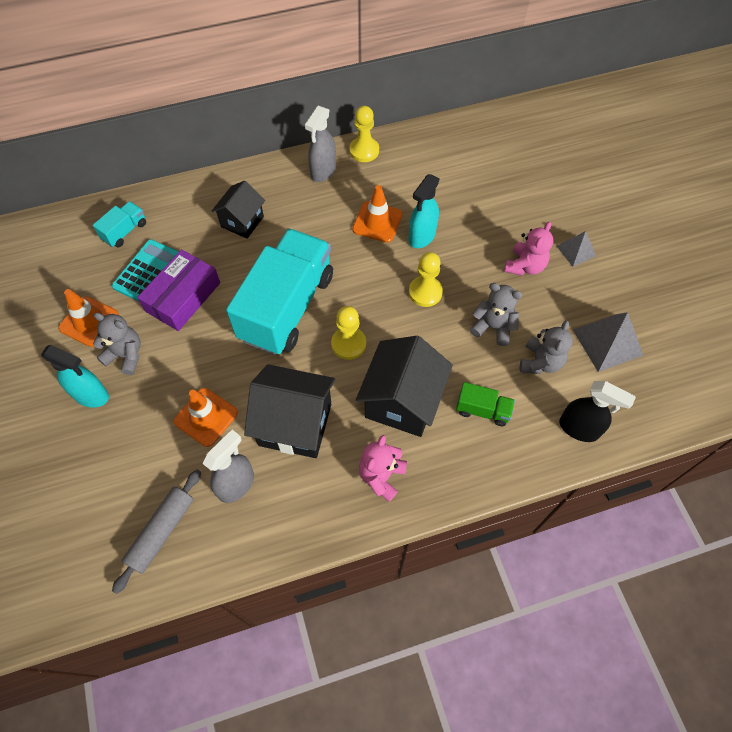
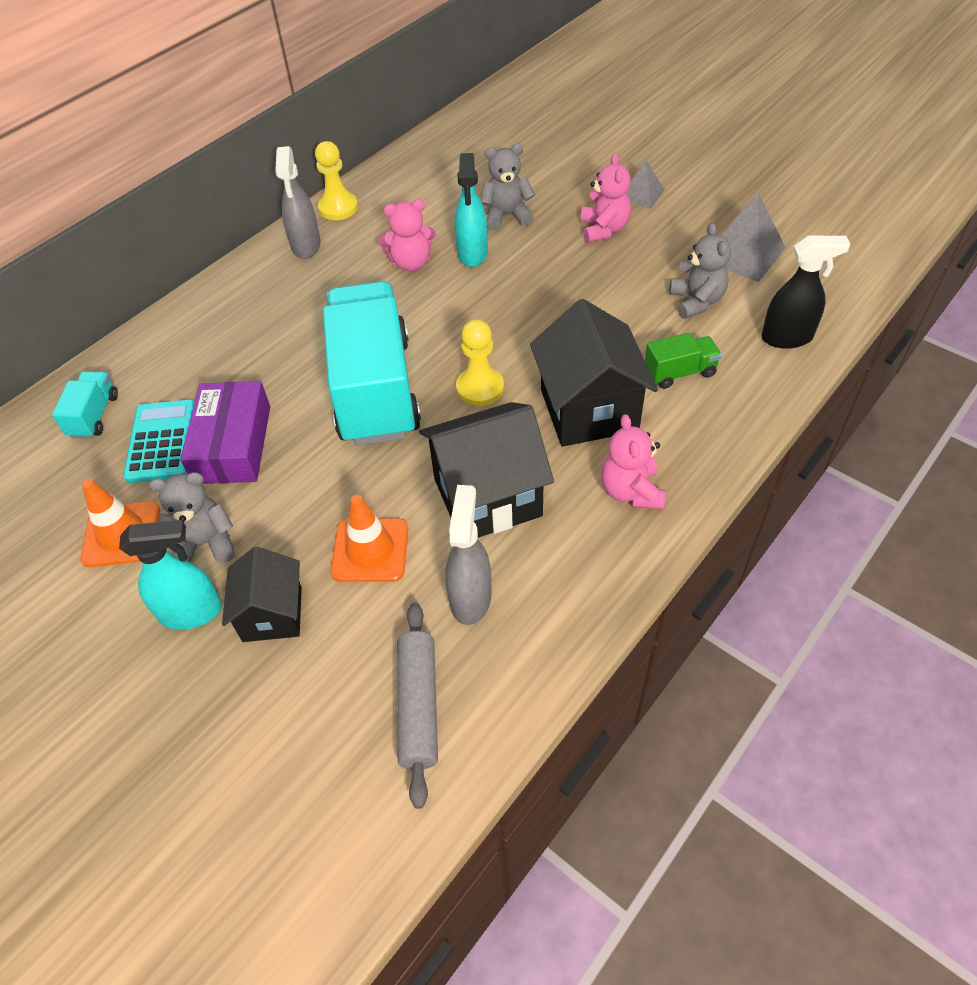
camera: 30 degrees left, 10 degrees down
black house [212,181,265,239] -> black house moved to [222,546,302,642]
orange traffic cone [352,185,403,243] -> pink teddy bear [378,199,436,272]
yellow pawn [409,252,443,307] -> none
grey teddy bear [470,283,522,346] -> grey teddy bear moved to [481,144,535,230]

